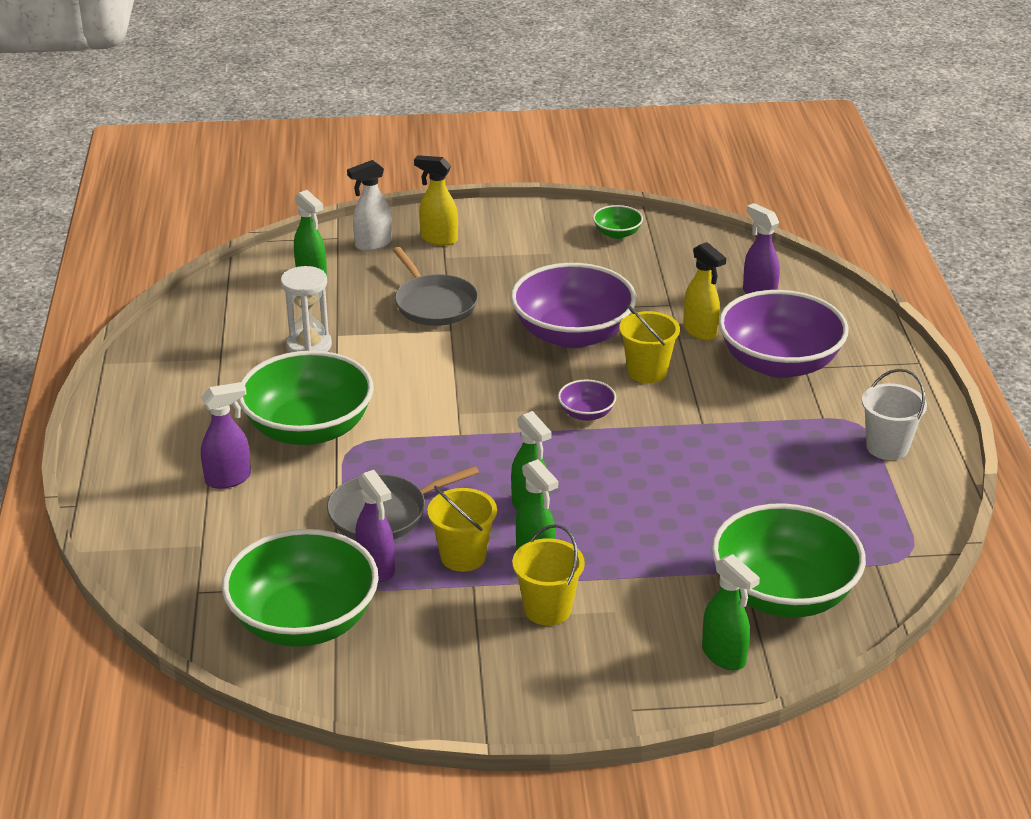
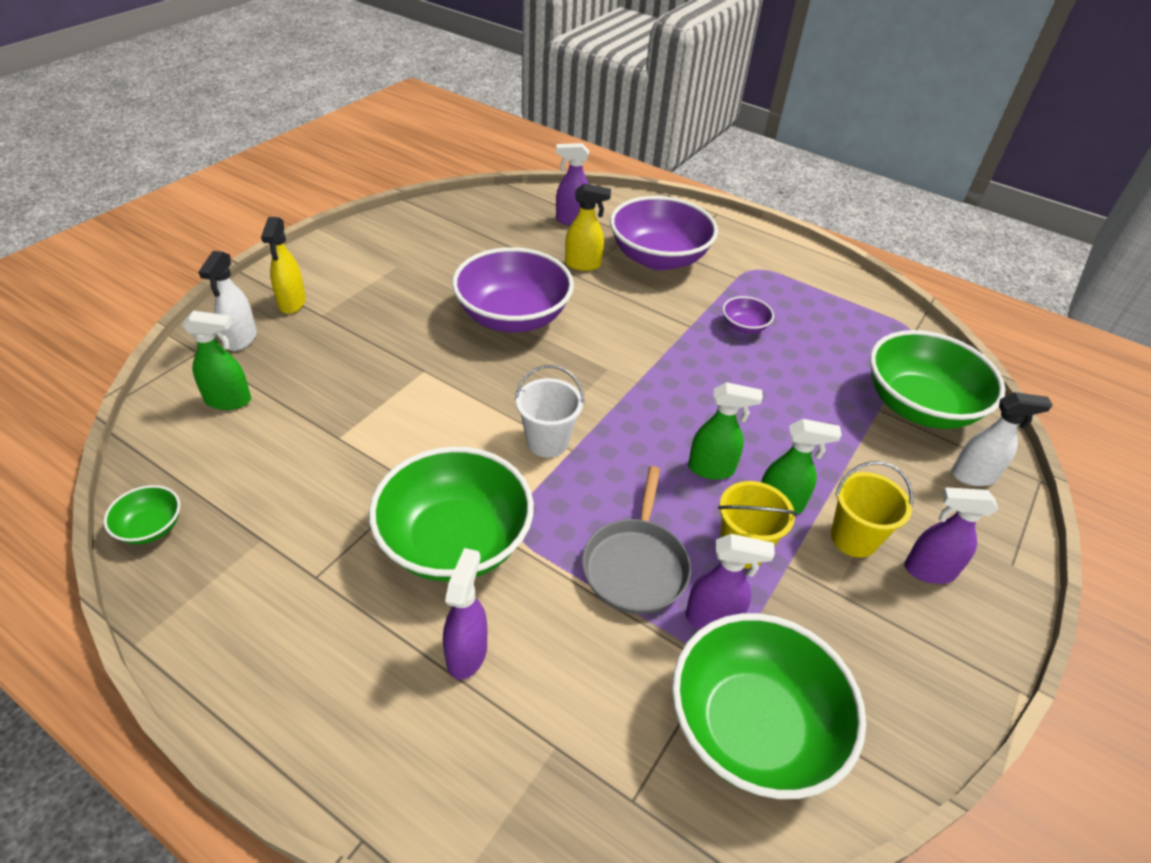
camera: 55 degrees left, 10 degrees up
white hourglass [281,266,332,353] -> none
grey pan [393,247,478,326] -> none
yellow spray bottle [414,155,458,246] -> yellow spray bottle turned 60 degrees counterclockwise [261,217,306,314]
purple bowl [558,379,616,421] -> purple bowl moved to [723,296,774,334]
green bowl [593,205,643,239] -> green bowl moved to [104,485,180,544]
yellow bucket [619,305,680,383] -> none
green spray bottle [702,554,760,670] -> white spray bottle [951,392,1053,486]
white bucket [862,369,927,460] -> white bucket moved to [515,365,584,457]
none -> purple spray bottle [904,487,999,584]

